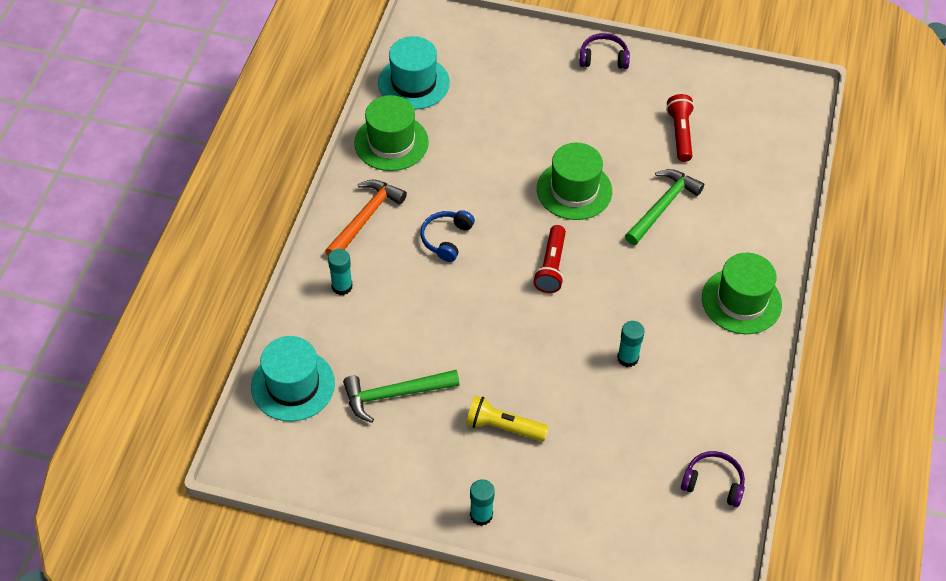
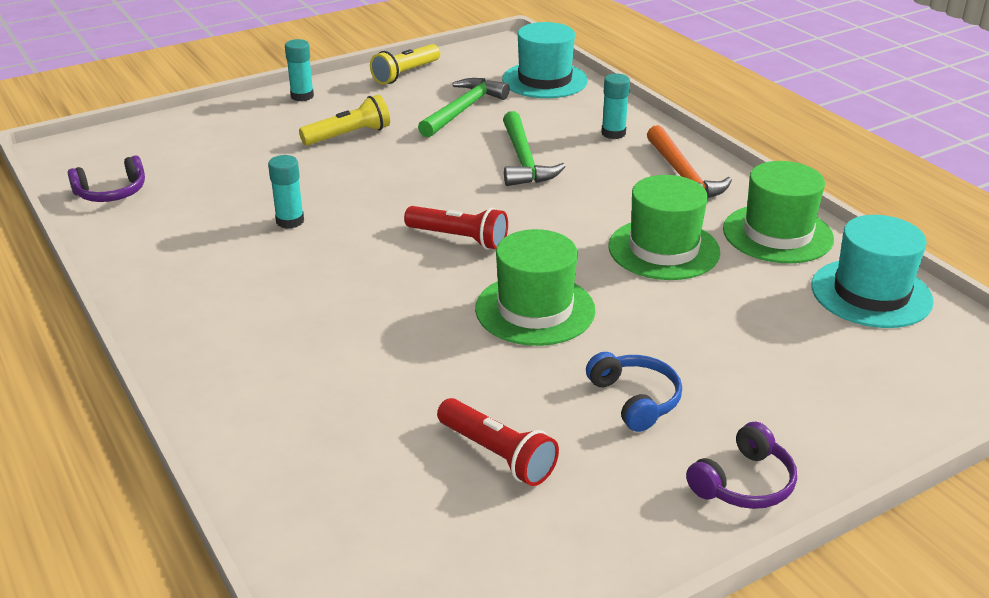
camera: 135 degrees right, 20 degrees down
blue headphones [421,210,475,262] -> blue headphones moved to [586,352,682,432]
red flashlight [533,225,566,293] -> red flashlight turned 150 degrees clockwise [404,206,508,250]
green hammer [625,169,704,245] -> green hammer moved to [503,111,566,186]
green hat [702,253,782,334] -> green hat moved to [608,175,720,280]
none -> yellow flashlight [370,44,440,84]

